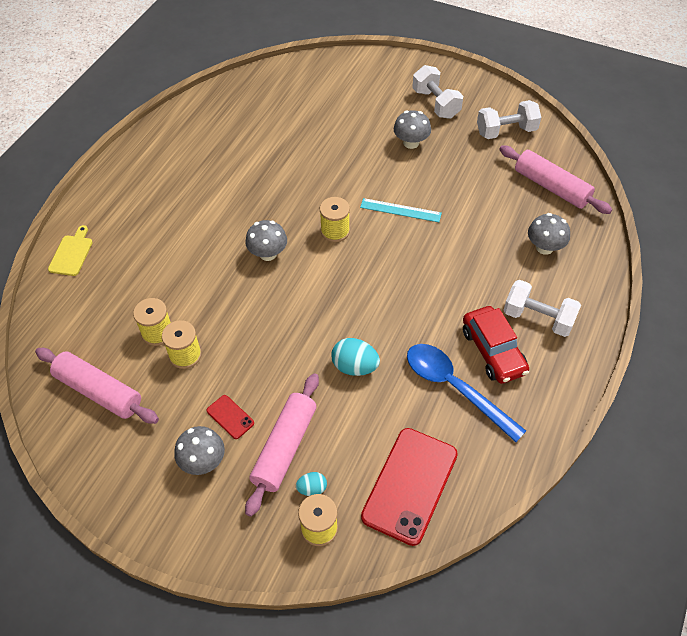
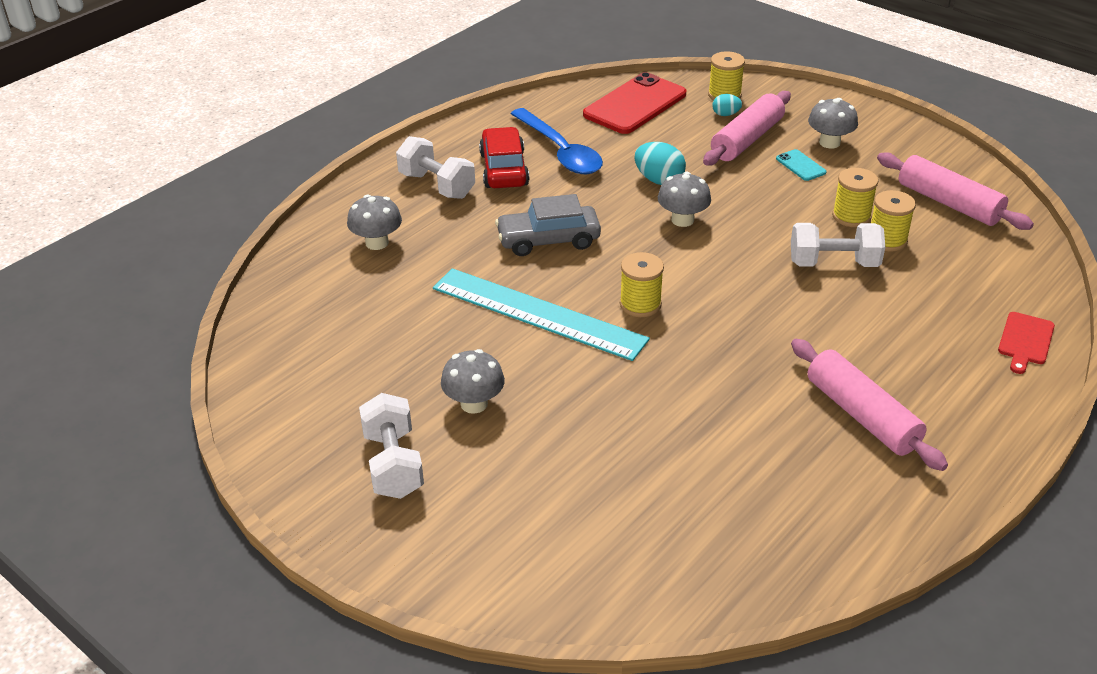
camera: 165 degrees left, 15 degrees down
yellow cutting board [48,225,93,276] -> red cutting board [998,312,1055,374]
red phone [207,395,254,439] -> turquoise phone [776,149,827,181]
grey mushroom [245,220,287,261] -> grey mushroom moved to [658,172,711,227]
turquoise ruler [360,198,442,222] -> turquoise ruler [433,268,650,361], size x1.95
white dumbbell [477,100,541,139] -> white dumbbell moved to [791,223,885,267]
pink rolling pin [499,146,612,214] -> pink rolling pin moved to [791,339,948,471]
none -> grey car [495,194,601,256]

